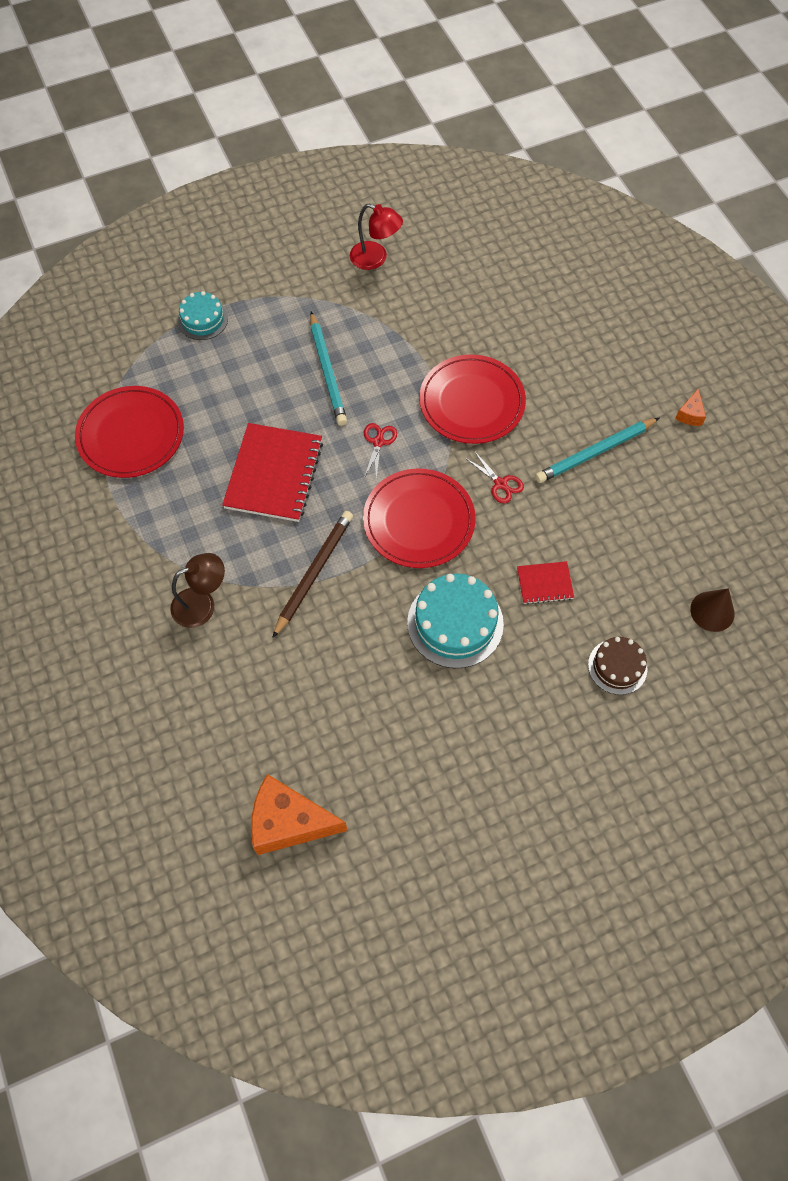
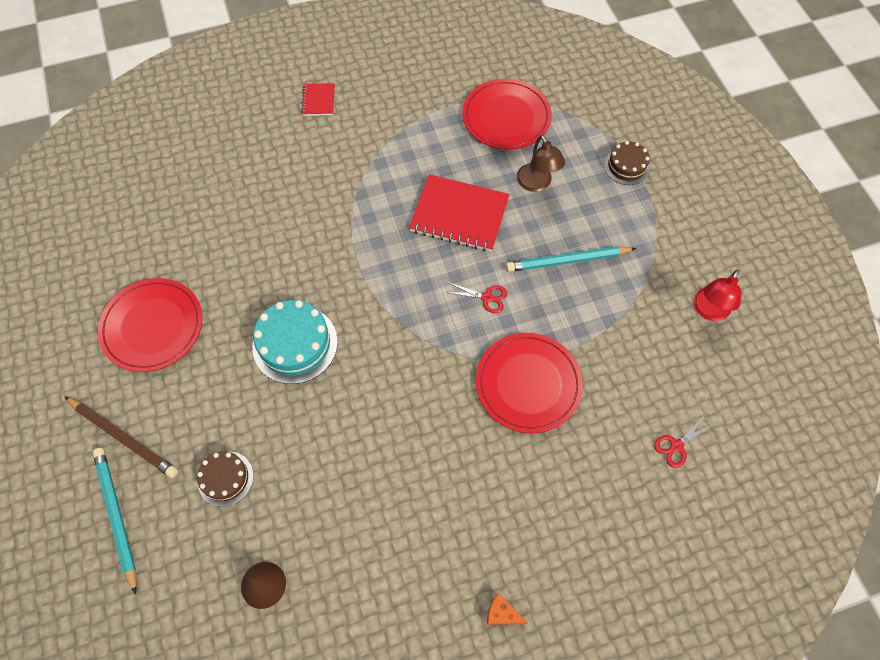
camera: 95 degrees right, 0 degrees up
brown lamp [170,553,225,628] -> brown lamp moved to [517,135,565,192]
turquoise cake [178,291,228,340] -> brown cake [604,141,650,185]
orange cheese [251,774,347,855] -> none
brown pencil [272,511,353,638] -> brown pencil moved to [65,397,178,478]
red plate [363,468,476,568] -> red plate moved to [98,278,202,372]
red scissors [465,451,524,504] -> red scissors moved to [654,415,714,468]
red notebook [517,561,574,604] -> red notebook moved to [301,83,335,116]
turquoise pencil [535,418,659,483] -> turquoise pencil moved to [92,448,137,595]

